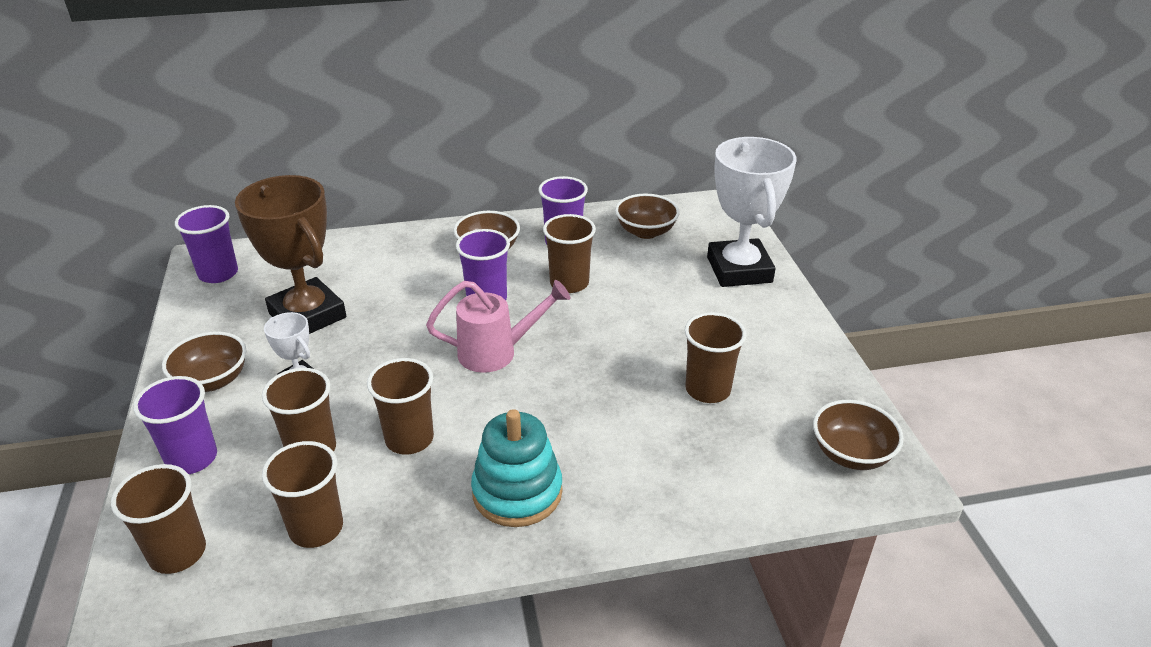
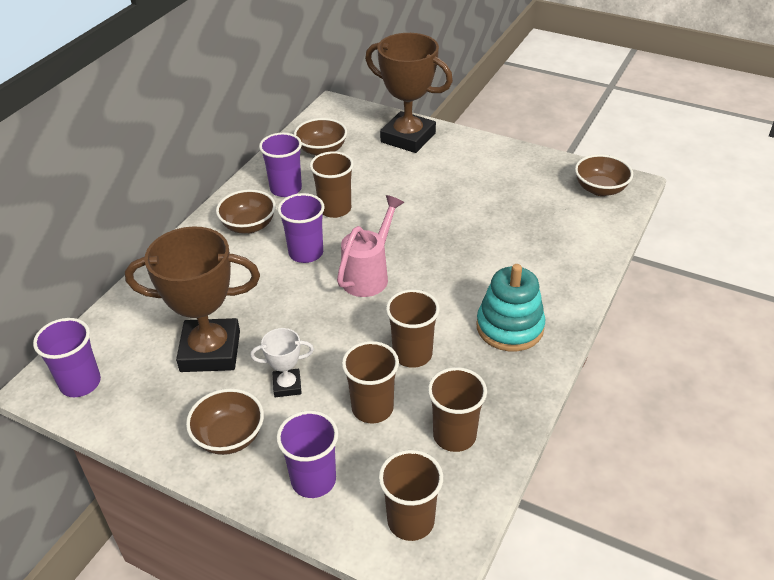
camera: 50 degrees left, 5 degrees up
brown cup [684,312,746,403] -> none
white trophy [707,137,796,287] -> brown trophy [365,33,453,153]

